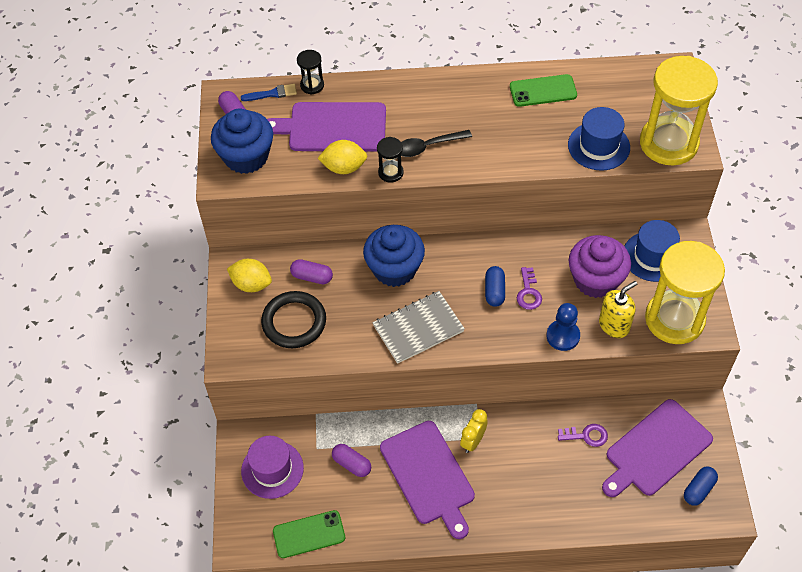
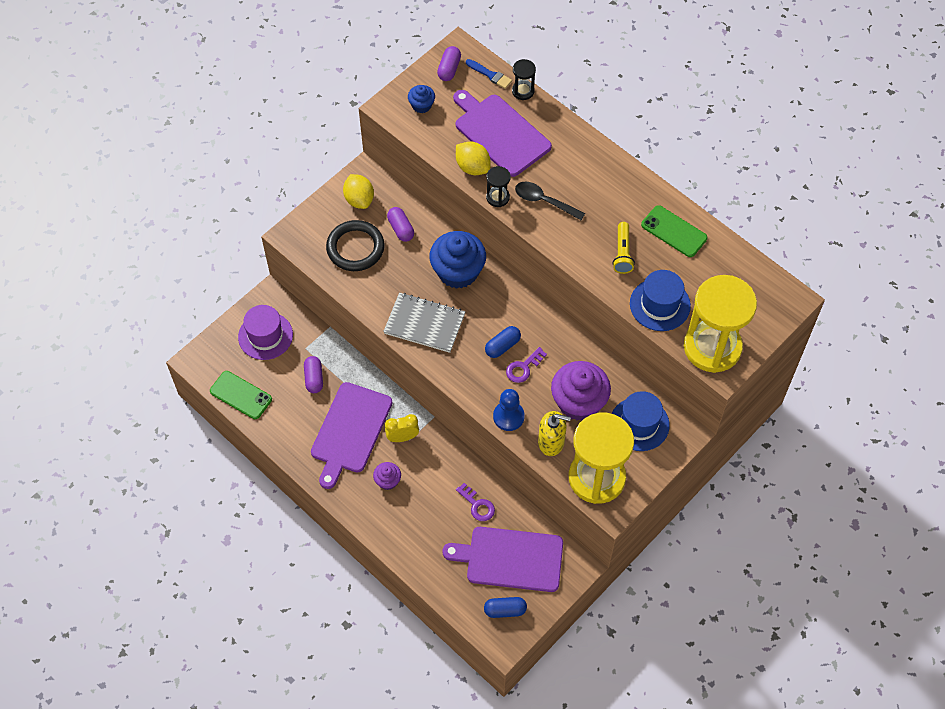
camera: 45 degrees right, 5 degrees up
blue cupcake [211,109,273,174] -> blue cupcake [408,85,435,113], size x0.49
none -> purple cupcake [373,462,401,490]
none -> yellow flashlight [613,222,635,274]

